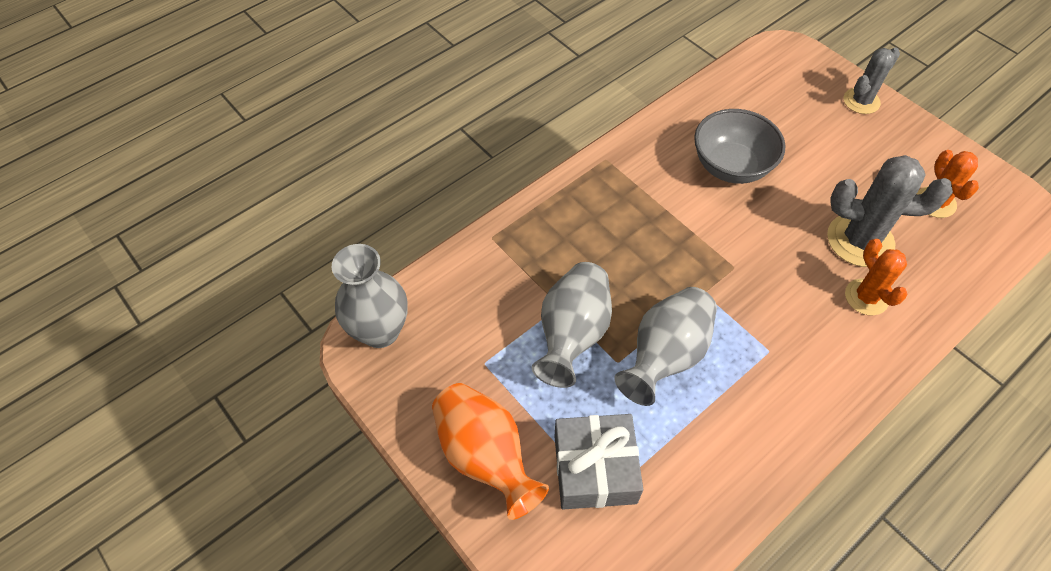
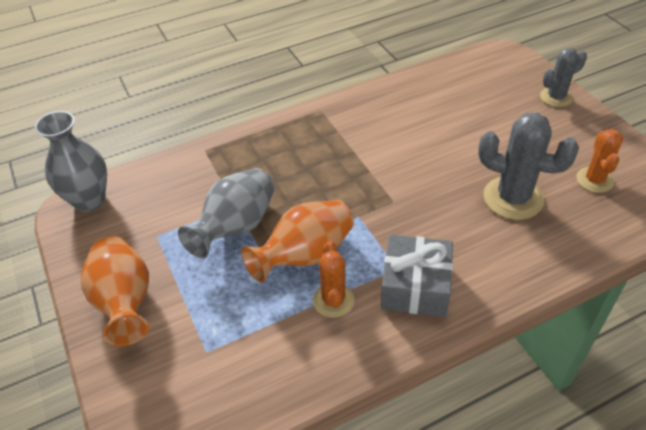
camera: 15 degrees right, 10 degrees down
grey gift [554,414,643,510] -> grey gift moved to [381,234,453,317]
grey vase [614,287,717,406] -> orange vase [241,200,354,283]
grey bowl [694,109,786,184] -> none
orange cactus [845,239,908,315] -> orange cactus moved to [313,241,354,318]

